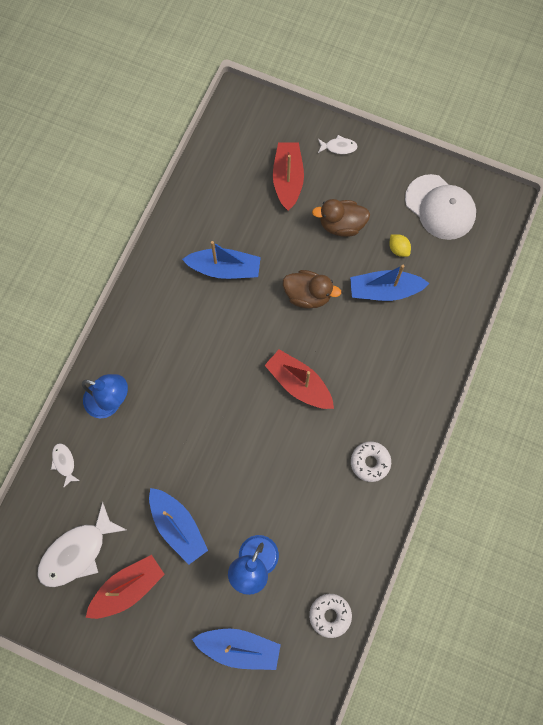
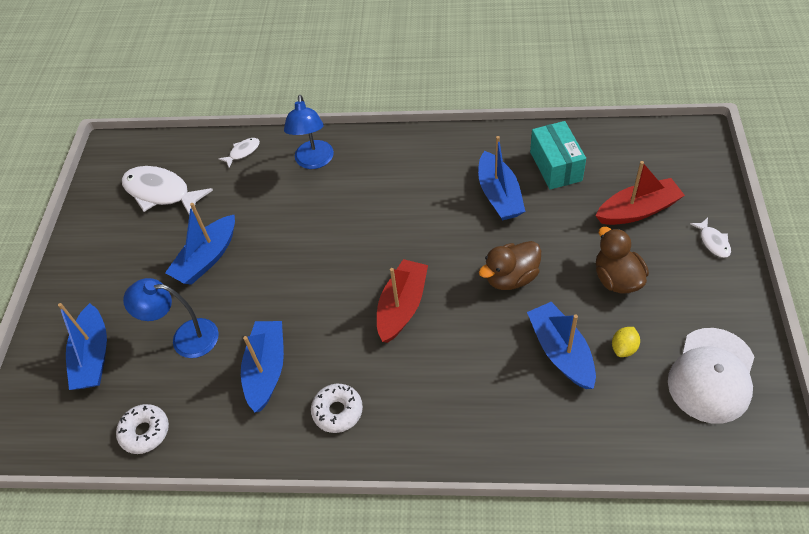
camera: 75 degrees right, 20 degrees down
red boat [85,555,165,619] -> none
brown duck [283,270,341,309] -> brown duck turned 60 degrees clockwise [479,241,541,290]
none -> blue boat [241,321,284,413]
none -> turquoise box [530,121,586,189]

